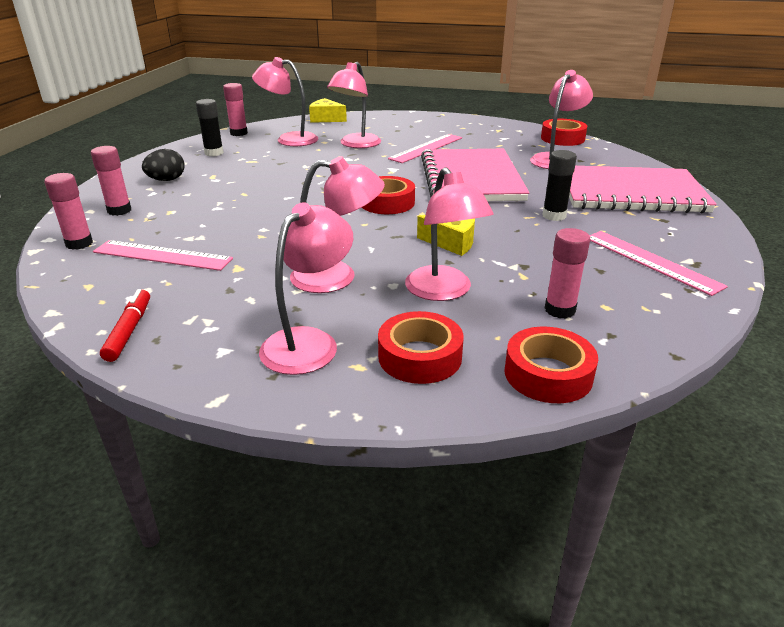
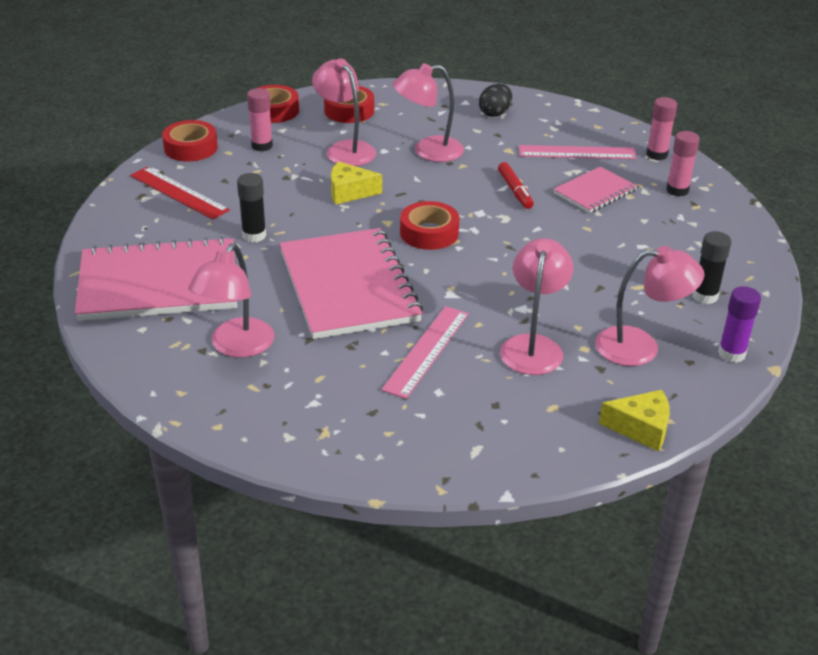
camera: 165 degrees right, 5 degrees up
red marker [100,289,150,362] -> red marker moved to [498,162,534,209]
black egg [142,149,185,181] -> black egg moved to [479,84,512,117]
pink glue stick [223,83,248,136] -> purple glue stick [718,286,761,363]
pink lamp [259,202,353,375] -> none
red tape [541,119,587,146] -> red tape moved to [162,120,218,162]
pink ruler [589,231,728,296] -> red ruler [130,167,230,220]
none -> pink notebook [553,166,637,213]

